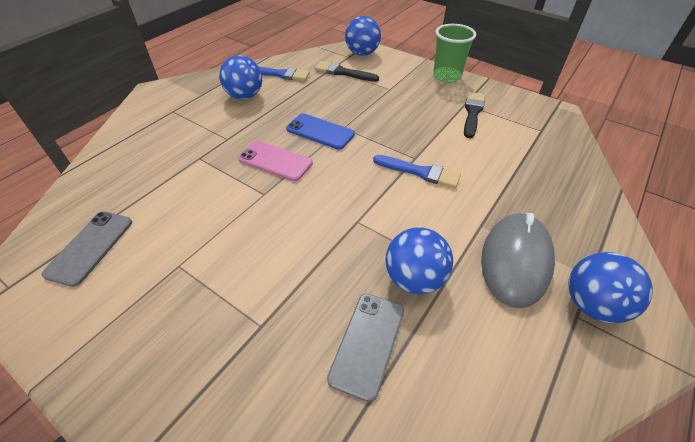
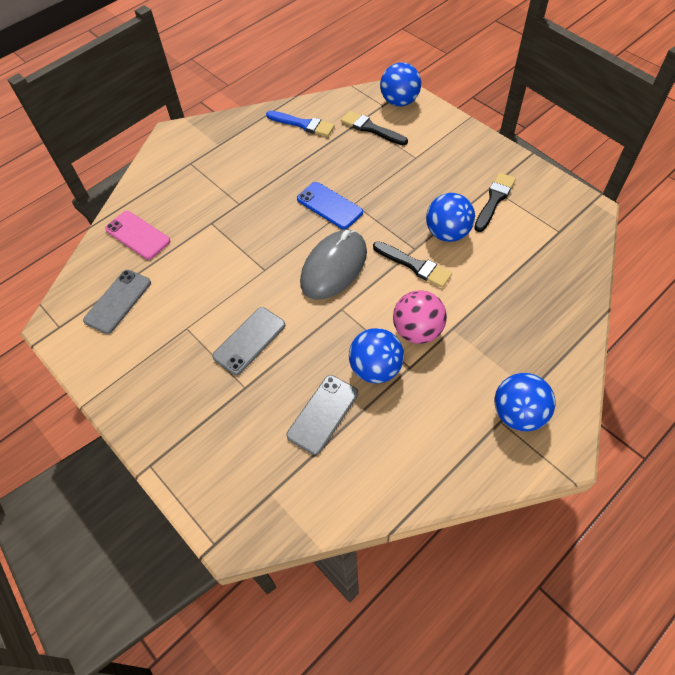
camera: 15 degrees right, 10 degrees up
blue ball [219,55,262,100] -> blue ball moved to [426,193,475,242]
pink phone [238,141,313,181] -> pink phone moved to [105,211,170,260]
blue brush [373,155,461,188] -> black brush [373,241,452,288]
green cup [433,24,476,83] -> none
grey mouse [481,213,555,309] -> grey mouse moved to [300,230,367,300]
none -> grey phone [212,307,285,375]
none -> pink ball [393,290,447,344]

